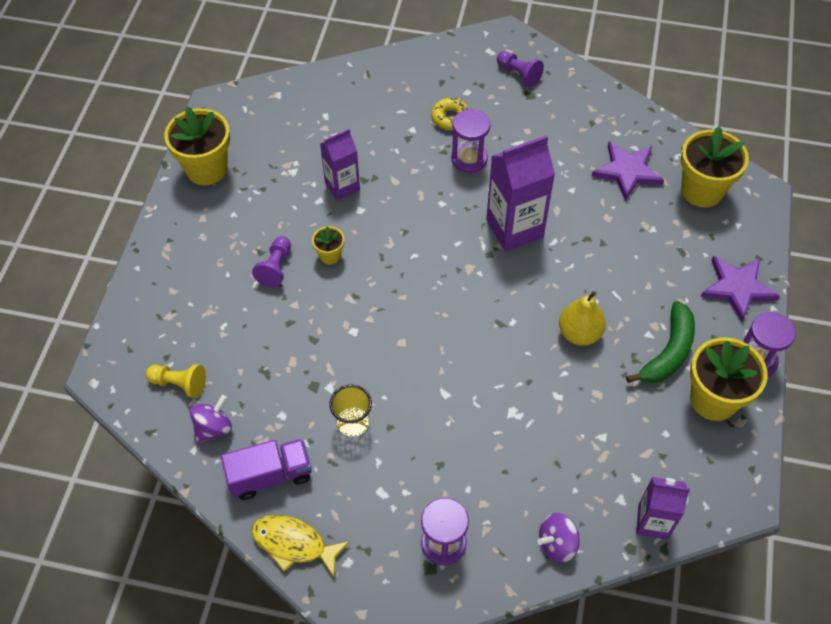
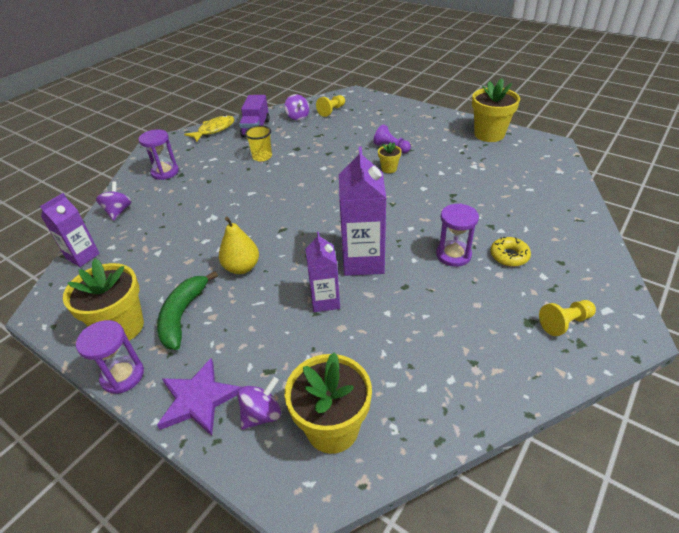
camera: 115 degrees right, 15 degrees down
purple carton [320,129,360,200] -> purple carton moved to [305,232,340,312]
purple pawn [497,51,544,87] -> yellow pawn [539,300,596,336]
purple star [592,141,664,201] -> none
green banana [626,301,695,383] -> green banana turned 45 degrees clockwise [157,271,218,350]
none -> purple spinning top [238,377,281,430]

